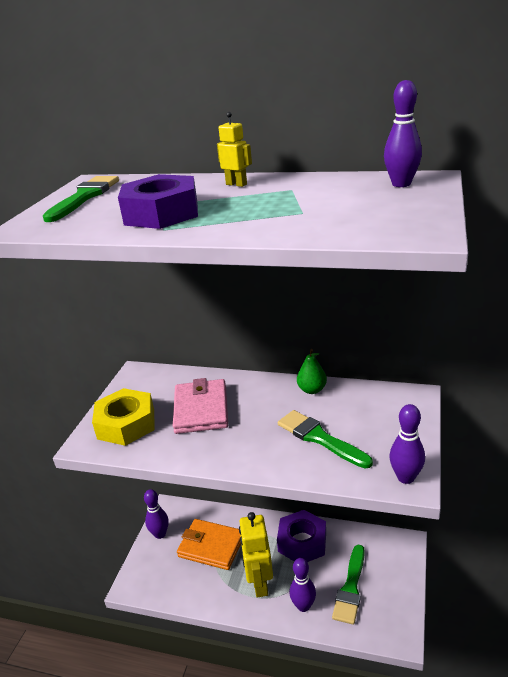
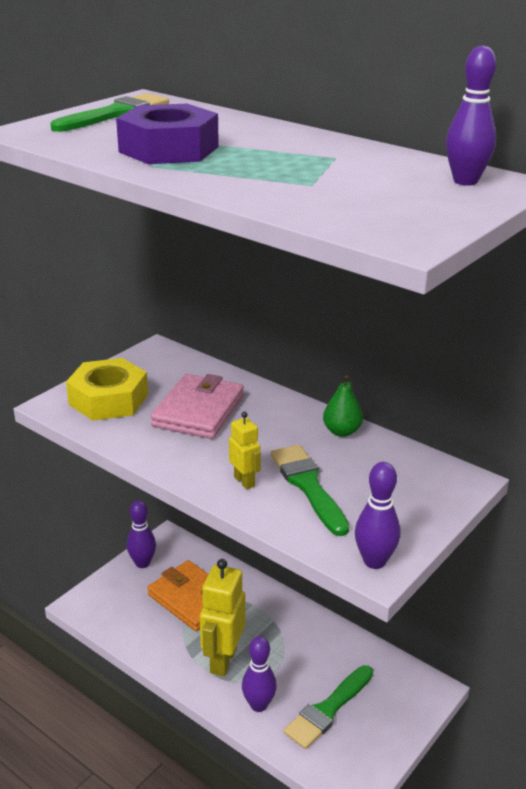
camera: 20 degrees right, 0 degrees up
yellow robot [217,112,252,187] -> yellow robot moved to [229,412,261,489]
purple nut [277,510,326,562] -> none

